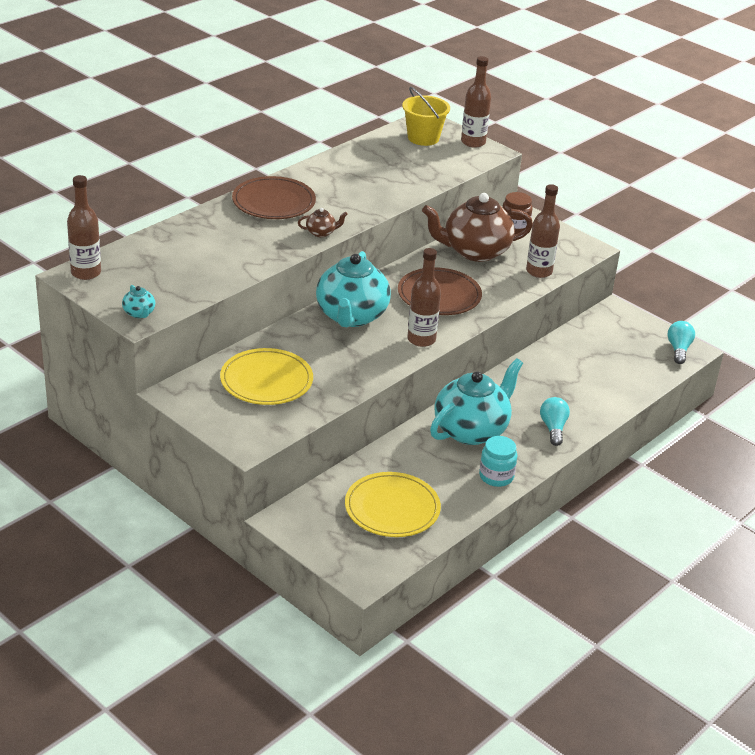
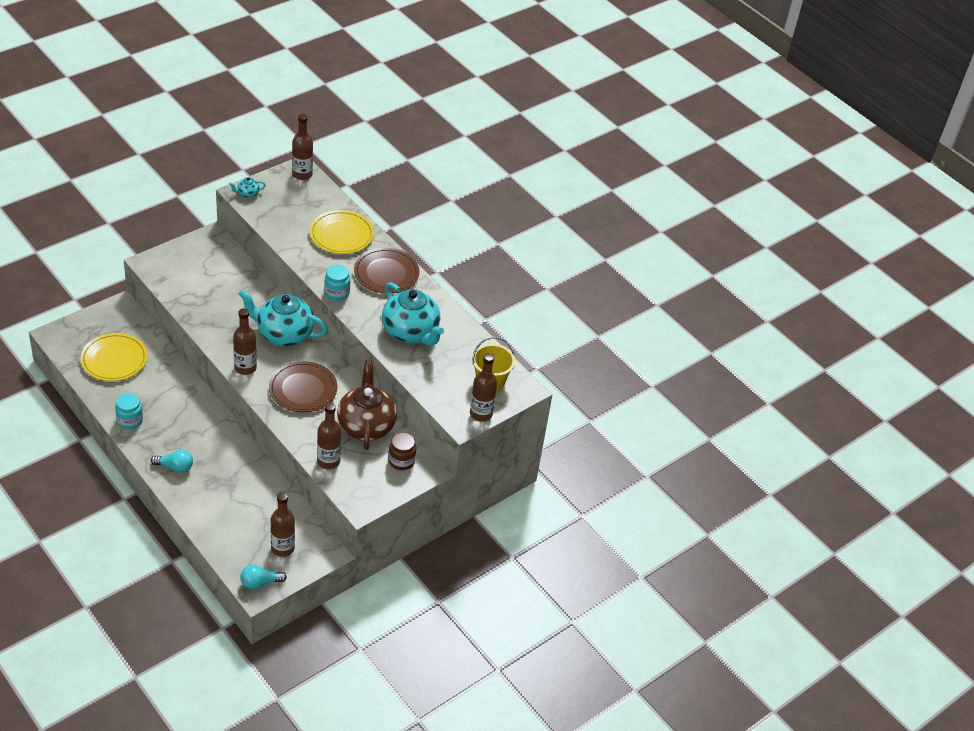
camera: 95 degrees right, 10 degrees up
yellow plate [220,348,313,405] -> yellow plate moved to [310,210,374,254]
brown teapot [298,208,348,237] -> turquoise jar [324,265,350,301]
turquoise teapot [430,358,523,445] -> turquoise teapot moved to [382,282,444,346]
turquoise light bulb [667,321,695,364] -> turquoise light bulb turned 150 degrees clockwise [241,564,287,589]
none -> brown bottle [271,492,295,557]

